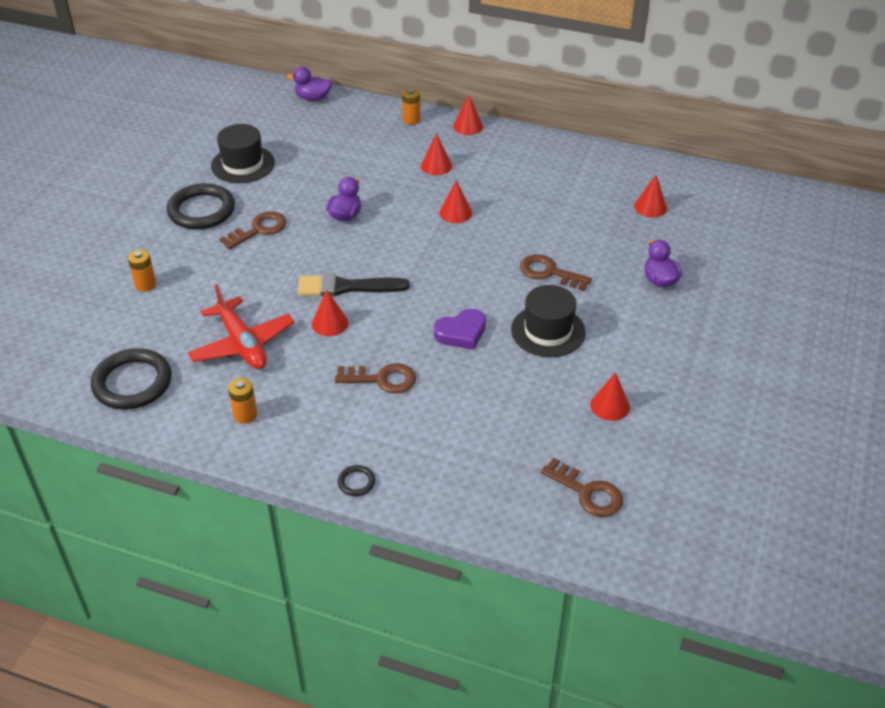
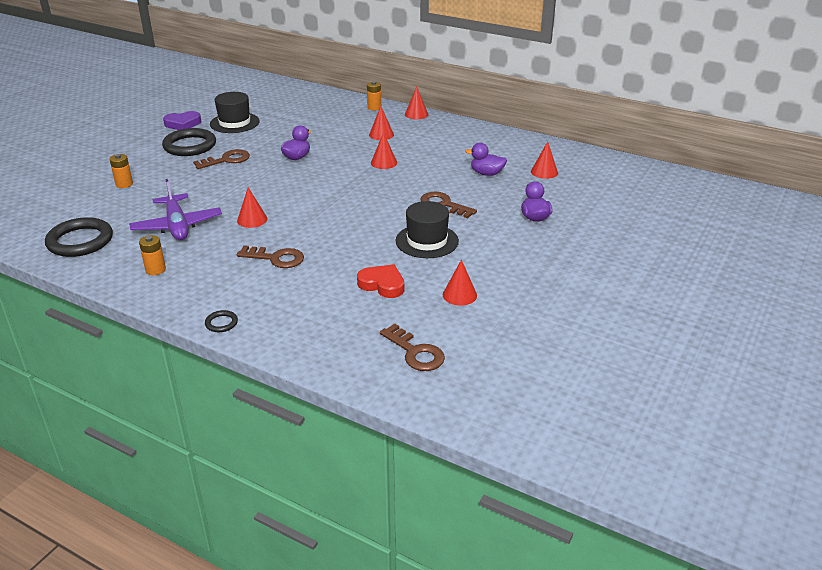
camera: 10 degrees right, 10 degrees down
red plane [188,284,294,369] -> purple plane [129,179,222,240]
purple duck [286,66,332,101] -> purple duck moved to [465,143,507,176]
black brush [298,273,409,297] -> none
purple heart [434,309,486,350] -> purple heart moved to [163,111,201,130]
none -> red heart [357,264,404,298]

